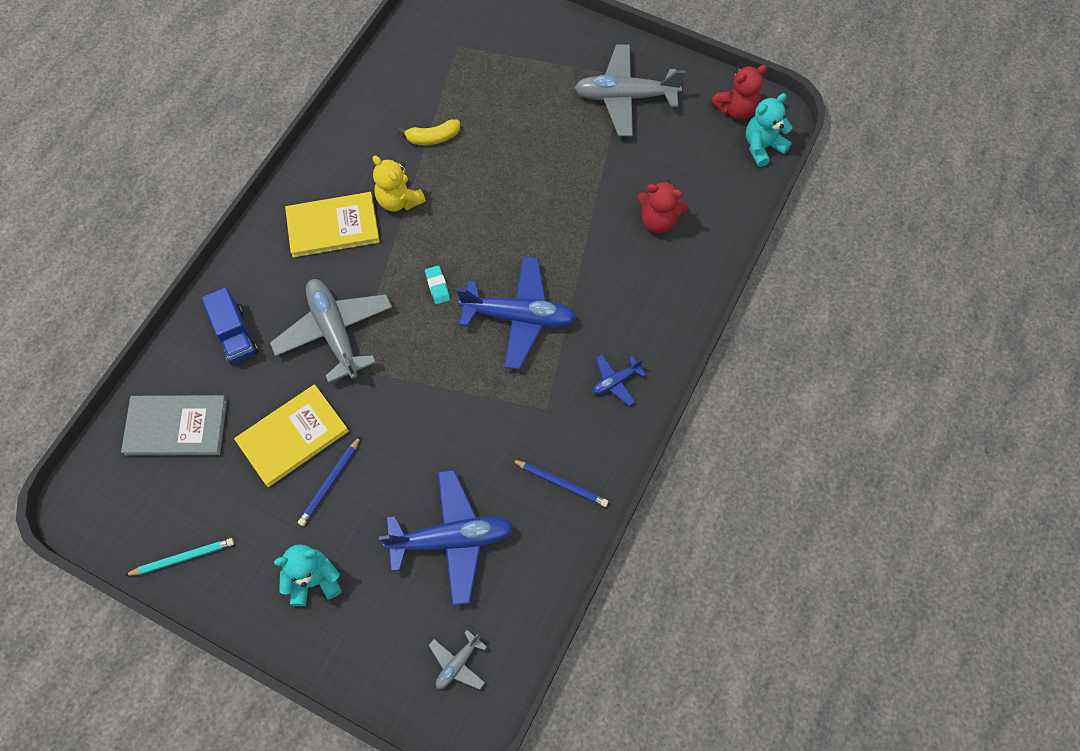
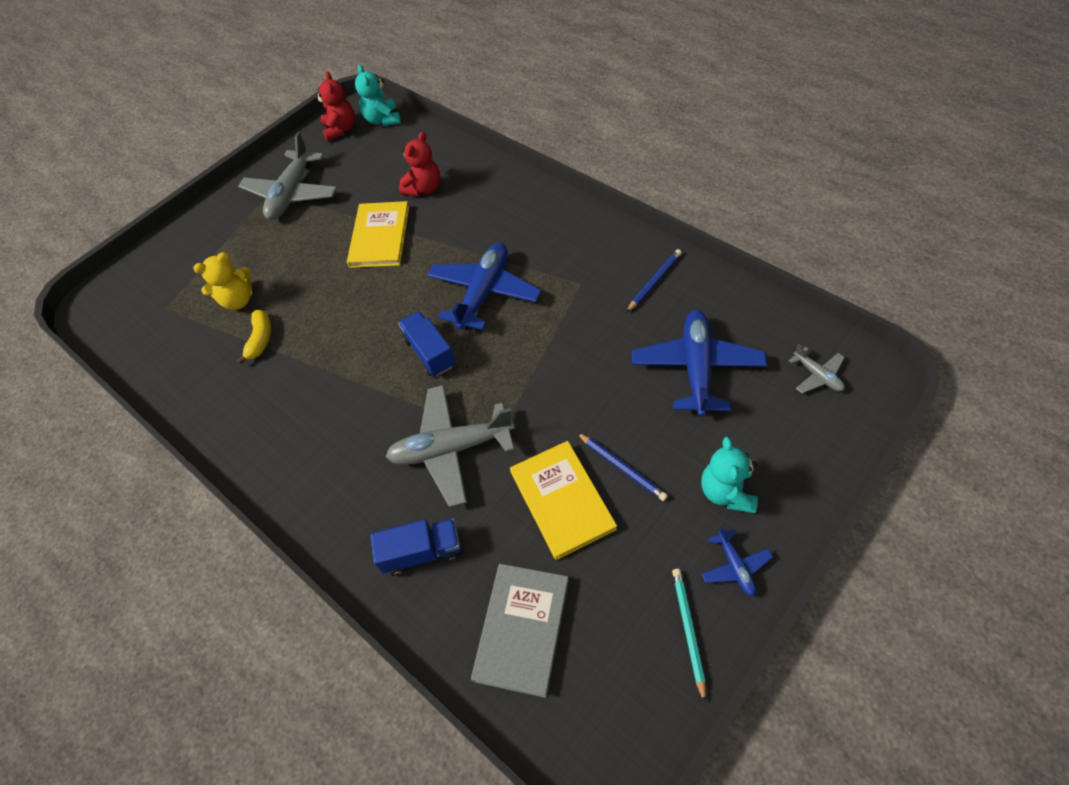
camera: 70 degrees left, 10 degrees down
yellow book [285,192,380,258] -> yellow book moved to [347,201,409,268]
yellow teddy bear [373,155,426,212] -> yellow teddy bear moved to [193,252,252,310]
turquoise eraser [425,265,450,304] -> blue truck [398,311,455,377]
blue plane [593,354,646,406] -> blue plane moved to [701,525,773,596]

